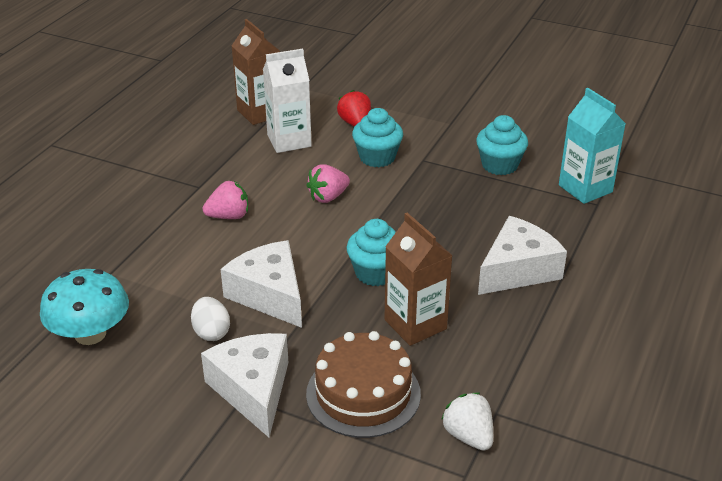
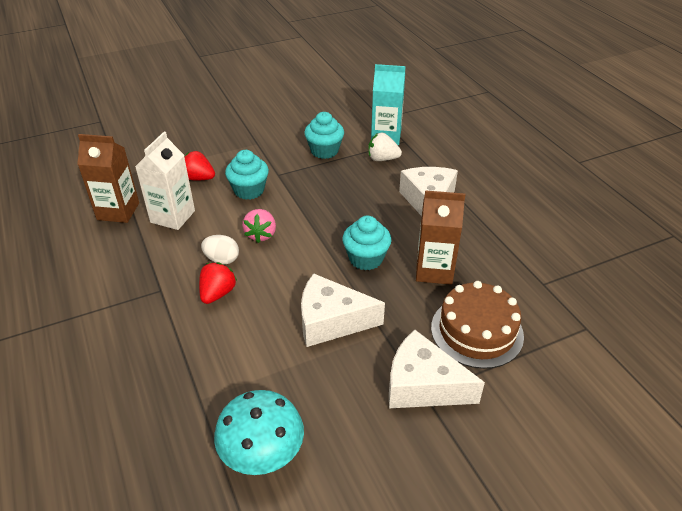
camera: 50 degrees left, 5 degrees up
white egg [191,297,230,341] -> white egg moved to [201,235,239,264]
pink strawberry [203,181,248,219] -> red strawberry [199,262,237,304]
white strawberry [441,393,493,451] -> white strawberry moved to [368,133,402,161]

